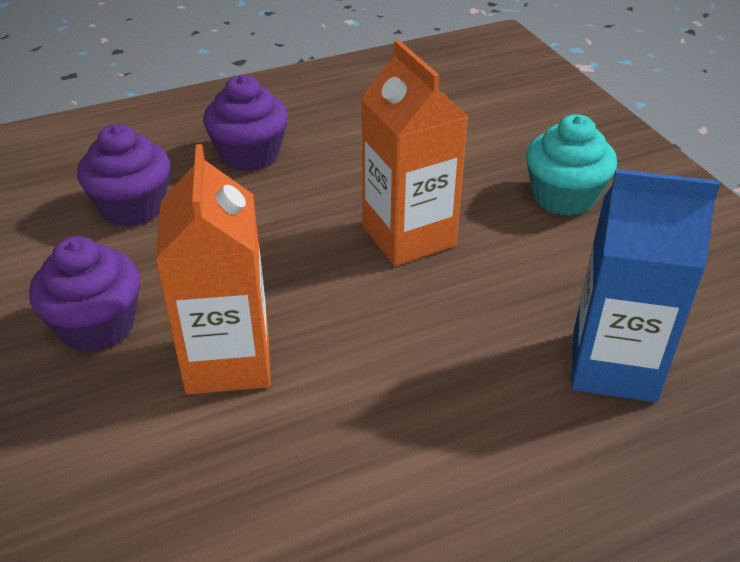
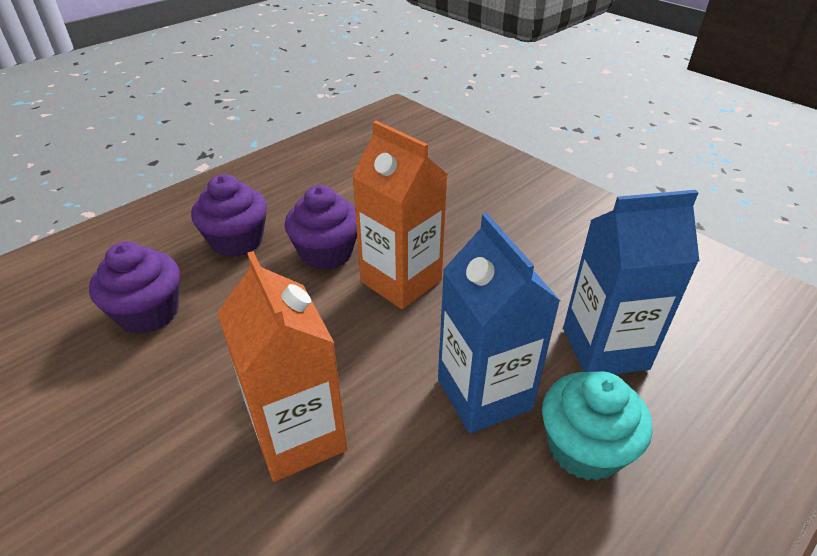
camera: 20 degrees left, 0 degrees up
purple cupcake [29,236,140,353] -> purple cupcake moved to [285,185,357,270]
turquoise cupcake [526,114,617,216] -> turquoise cupcake moved to [542,372,652,481]
none -> blue carton [438,213,560,433]

